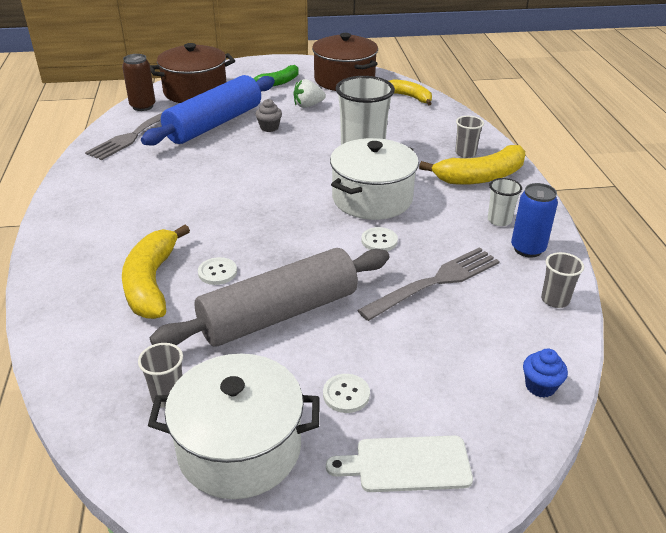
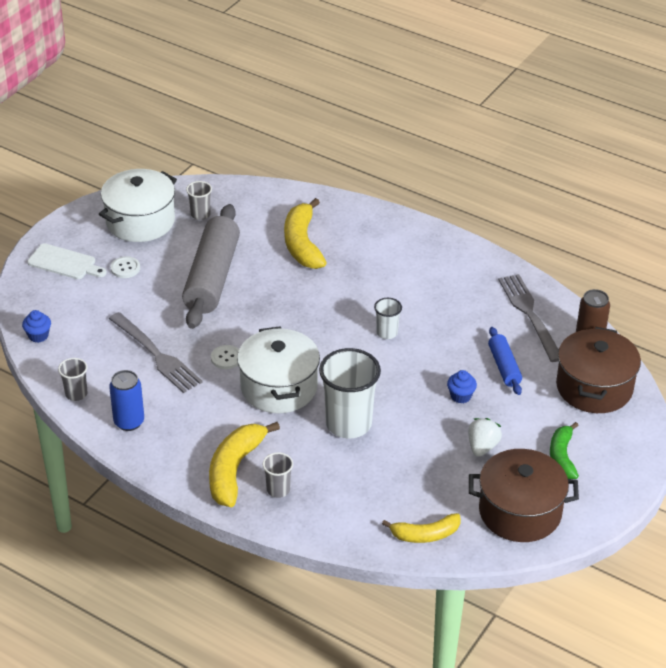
camera: 130 degrees right, 5 degrees up
yellow banana [122,225,190,319] -> yellow banana turned 135 degrees counterclockwise [284,198,327,269]
blue rolling pin [141,75,275,146] -> blue rolling pin [488,327,522,395], size x0.49
white button [198,257,237,285] -> none
grey cupcake [255,99,282,132] -> blue cupcake [447,370,477,403]
white cutting board [326,435,473,492] -> white cutting board turned 75 degrees clockwise [27,243,107,279]
grey fork [358,247,500,321] -> grey fork turned 45 degrees counterclockwise [109,312,203,393]
white cup [488,178,522,226] -> white cup moved to [374,298,402,339]

